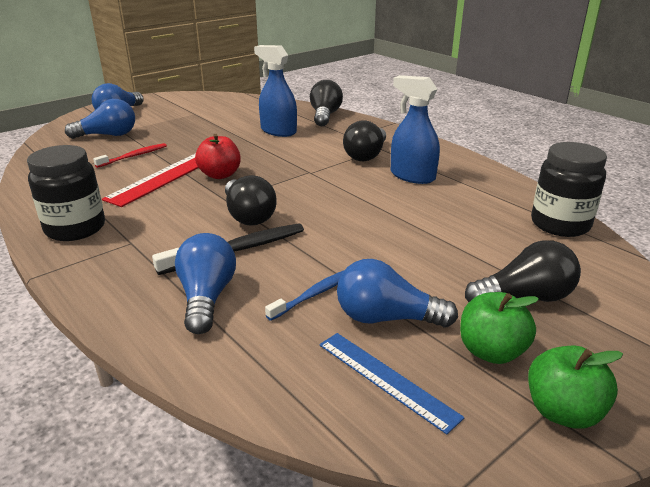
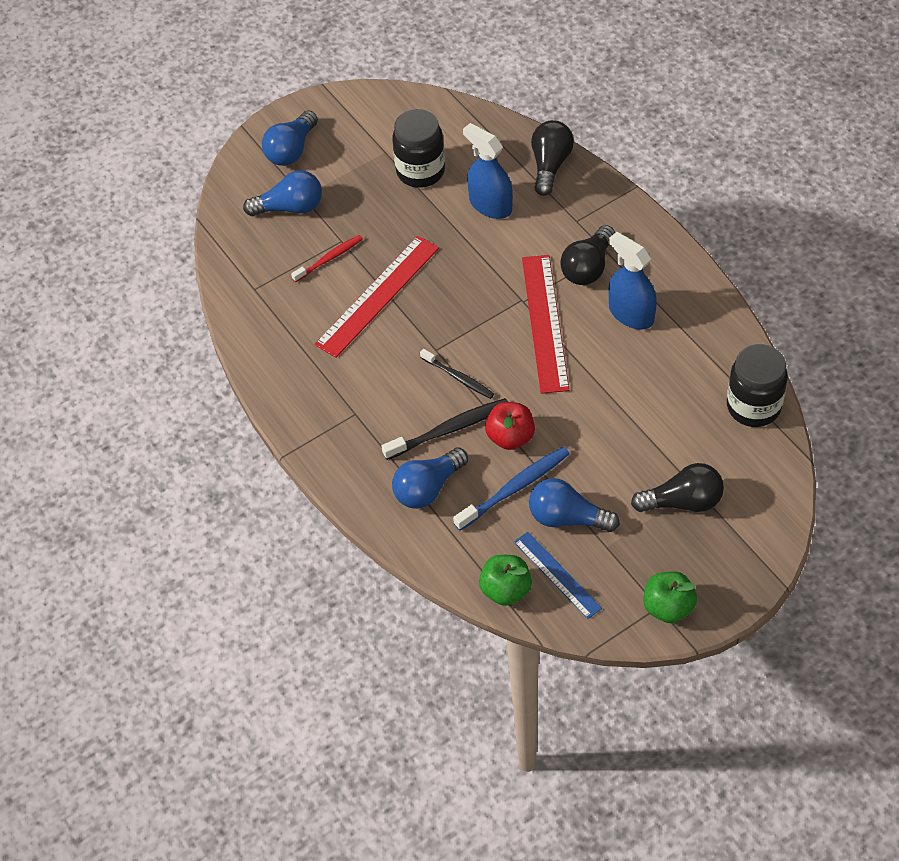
camera: 10 degrees right, 25 degrees up
black jar [27,145,105,241] -> black jar moved to [392,109,445,188]
blue light bulb [175,233,236,334] -> blue light bulb turned 135 degrees counterclockwise [392,447,468,509]
red apple [195,134,241,179] -> red apple moved to [485,402,535,450]
black light bulb [225,175,277,226] -> black toothbrush [420,349,494,399]
blue toothbrush [265,271,344,321] -> blue toothbrush [453,447,570,531], size x1.52
green apple [460,292,539,364] -> green apple moved to [479,555,532,606]
none -> red ruler [522,255,569,394]

